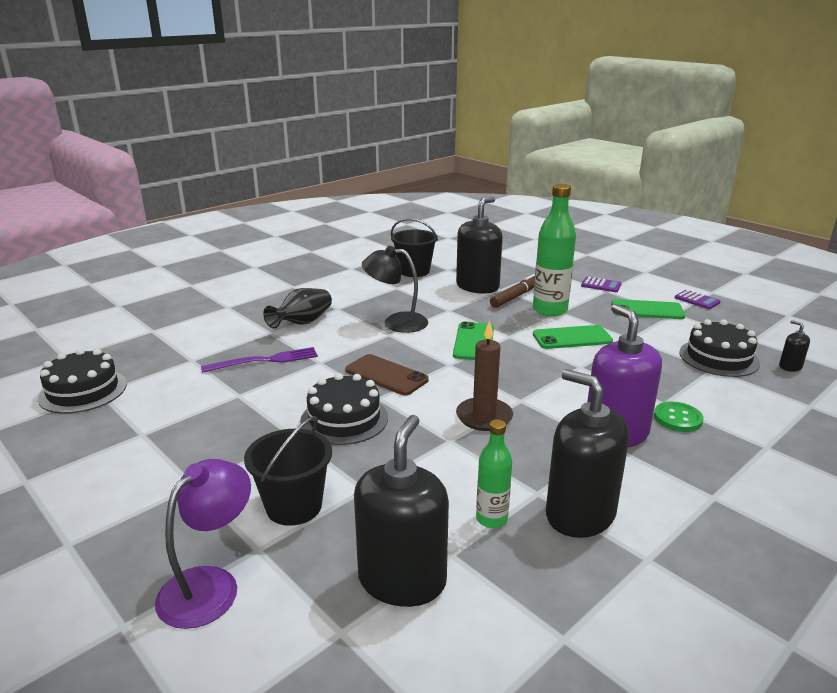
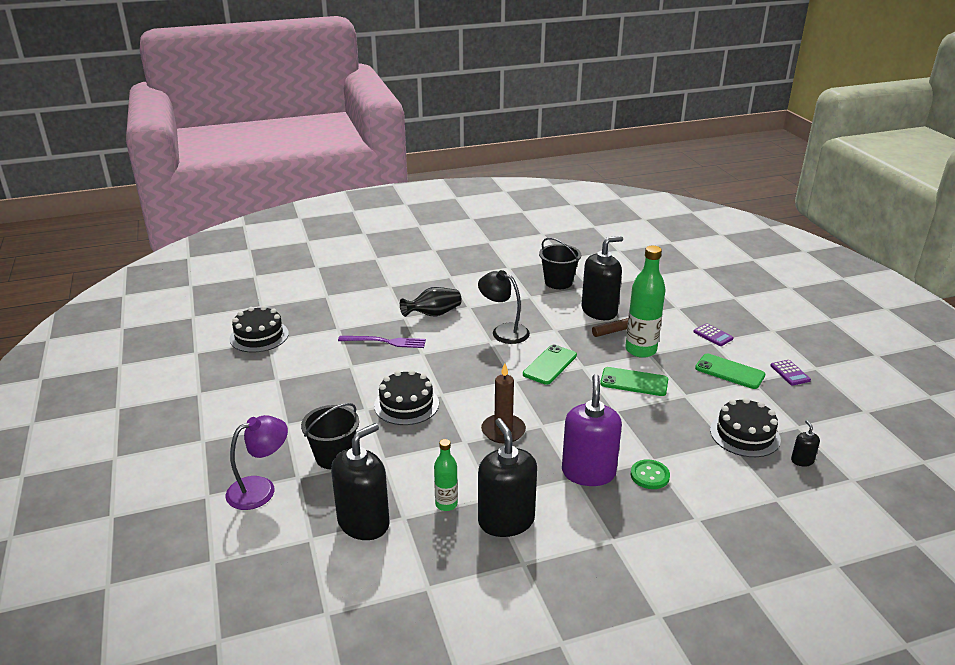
camera: 25 degrees right, 5 degrees up
brown phone [345,354,429,395] -> none

